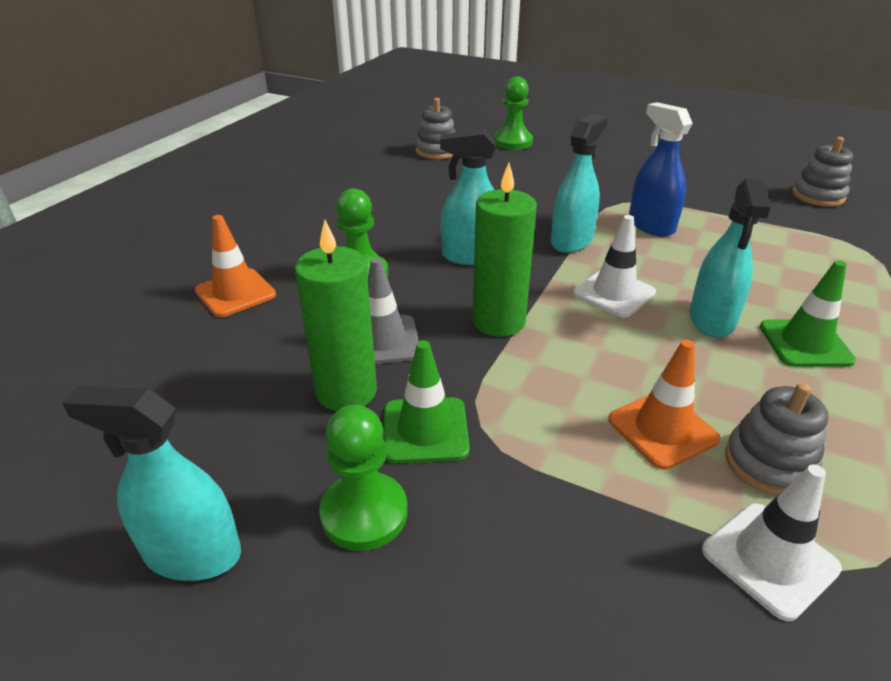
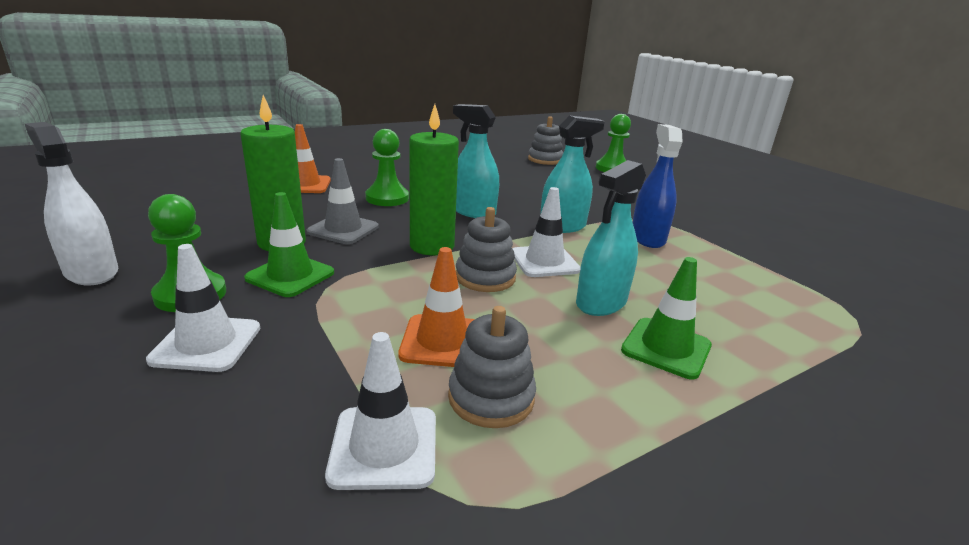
camera: 30 degrees right, 10 degrees down
turquoise spray bottle [62,386,241,581] -> white spray bottle [25,122,118,286]
grey stacking toy [792,137,853,207] -> grey stacking toy moved to [456,207,517,292]
none -> white traffic cone [146,244,260,372]

